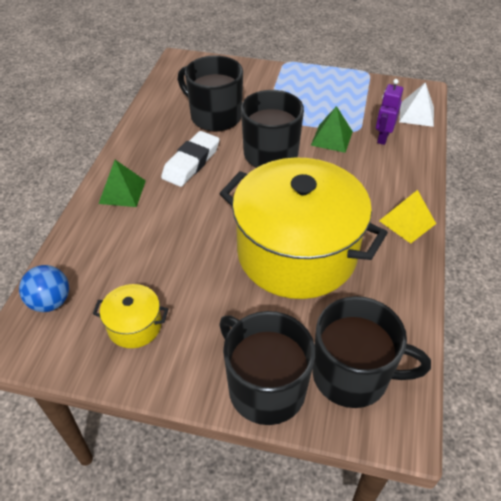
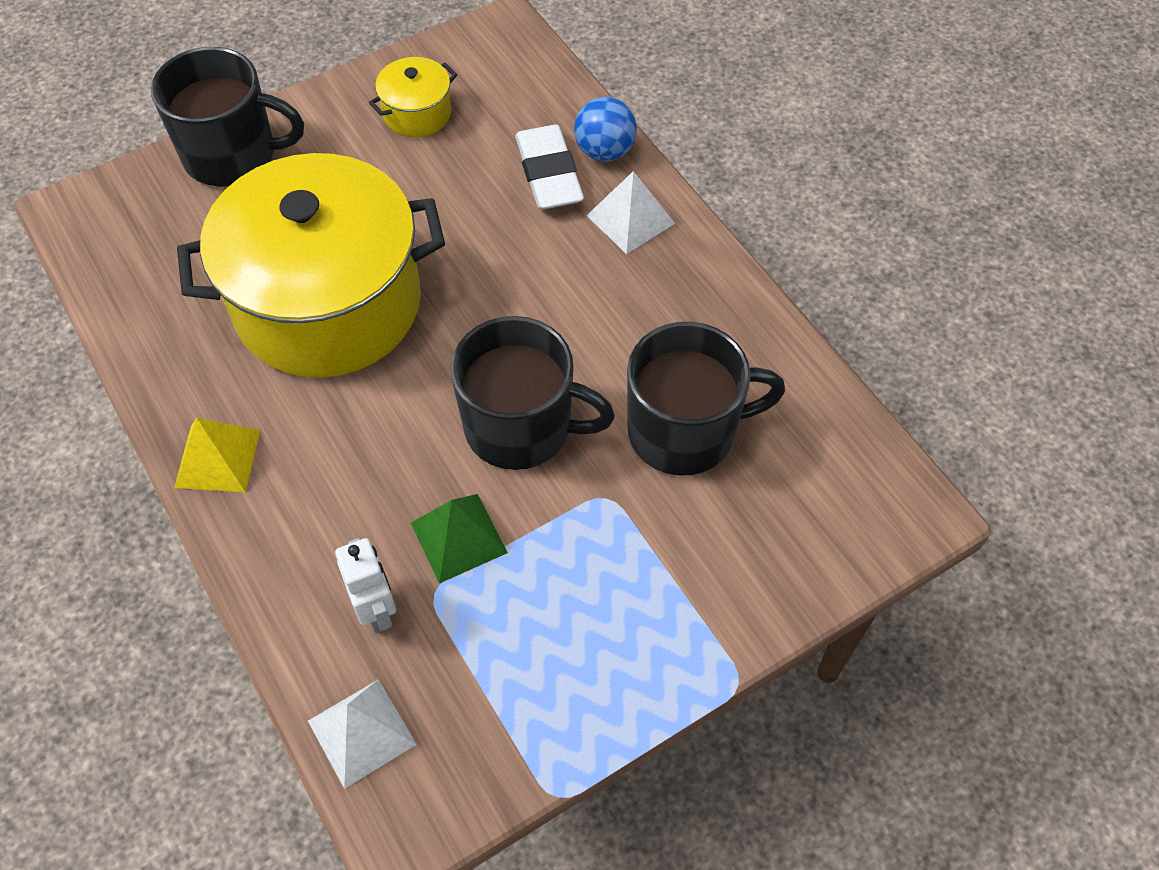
camera: 135 degrees right, 10 degrees up
blue ball [19,265,69,312] -> blue ball moved to [574,97,637,162]
green pyramid [99,160,146,207] -> white pyramid [586,171,675,254]
white eraser [161,131,220,187] -> white eraser moved to [515,125,584,210]
black mug [312,296,431,408] -> none
purple robot [376,79,403,145] -> white robot [335,538,396,633]

